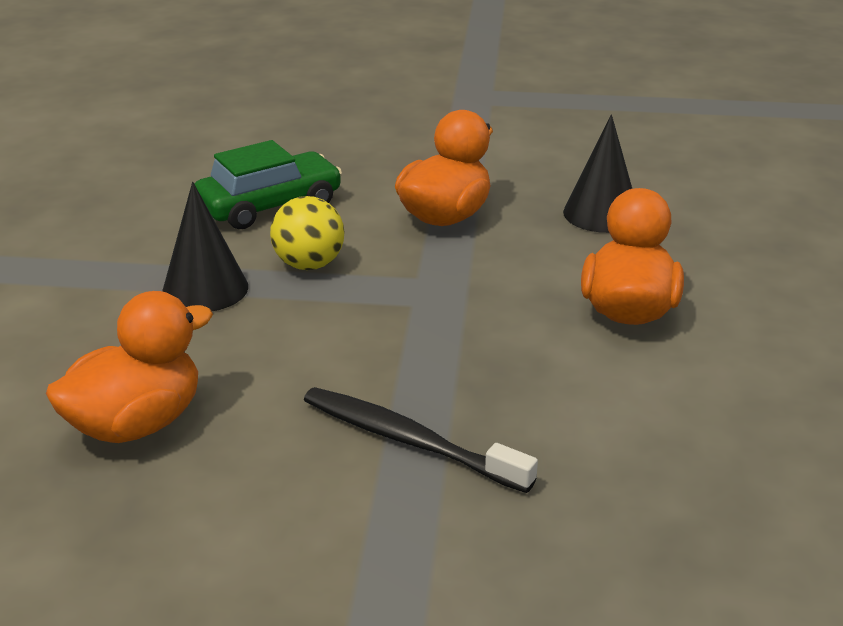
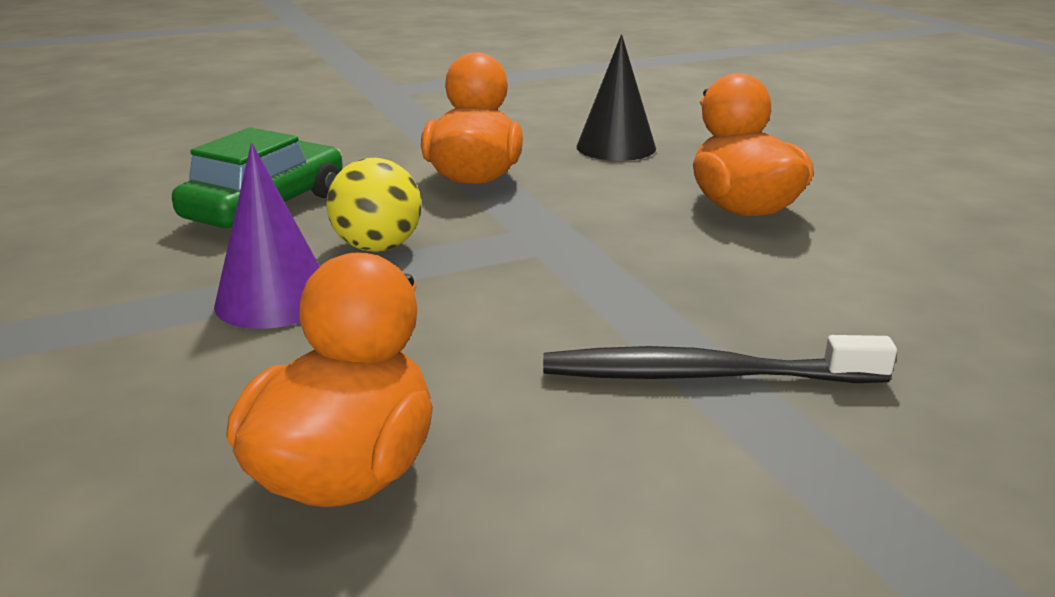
camera: 30 degrees left, 5 degrees down
black cone [162,182,248,311] -> purple cone [214,143,320,329]

